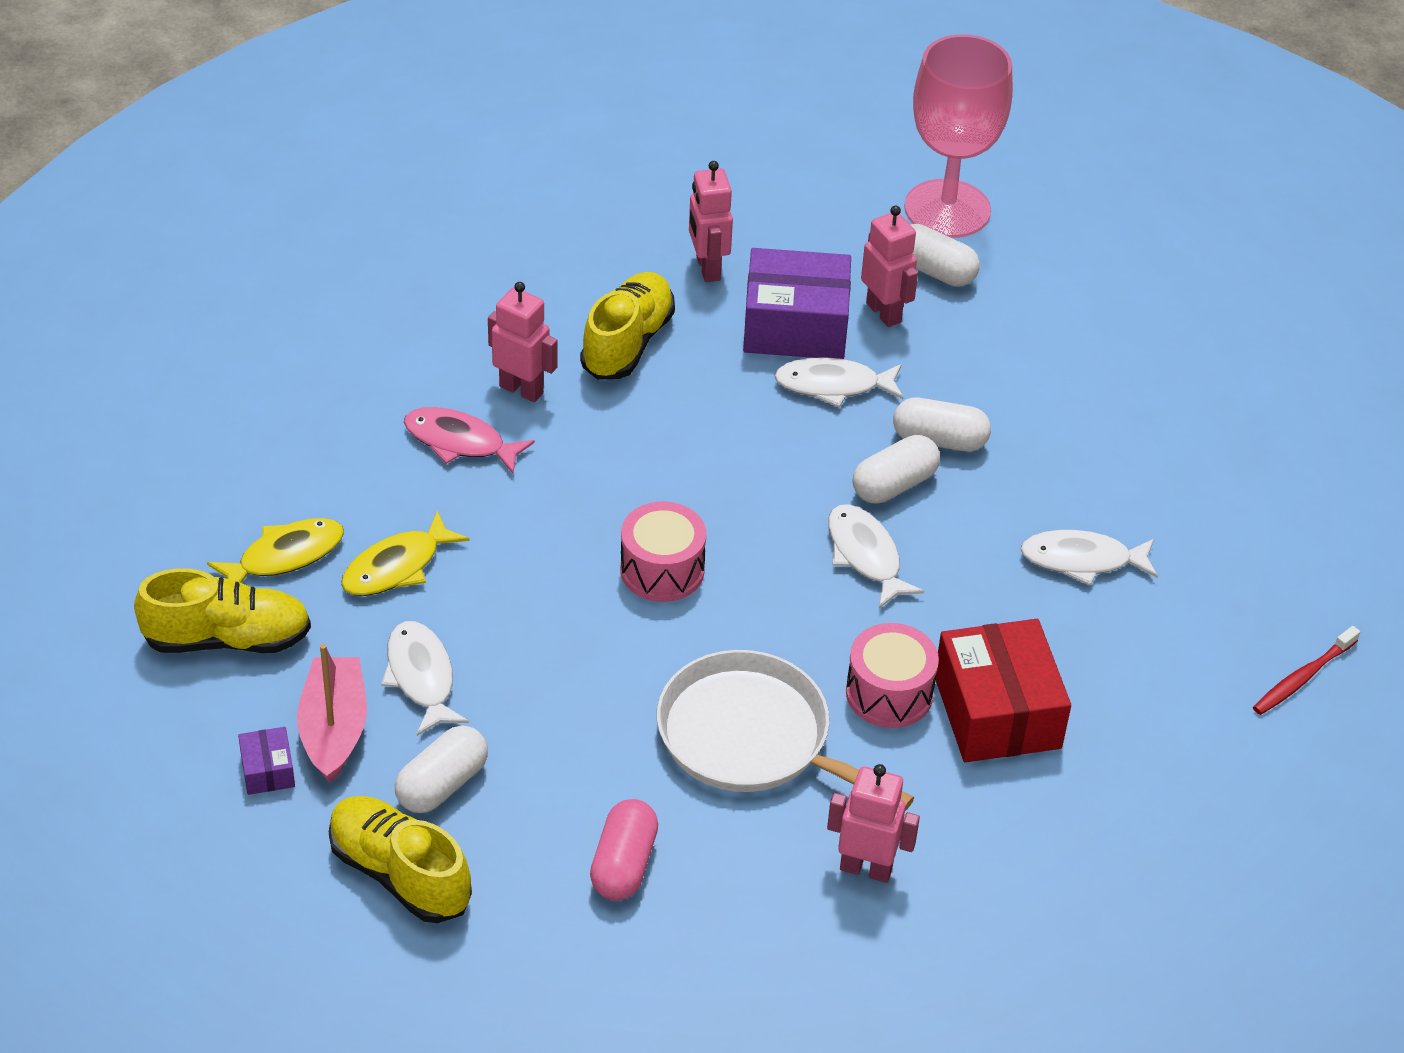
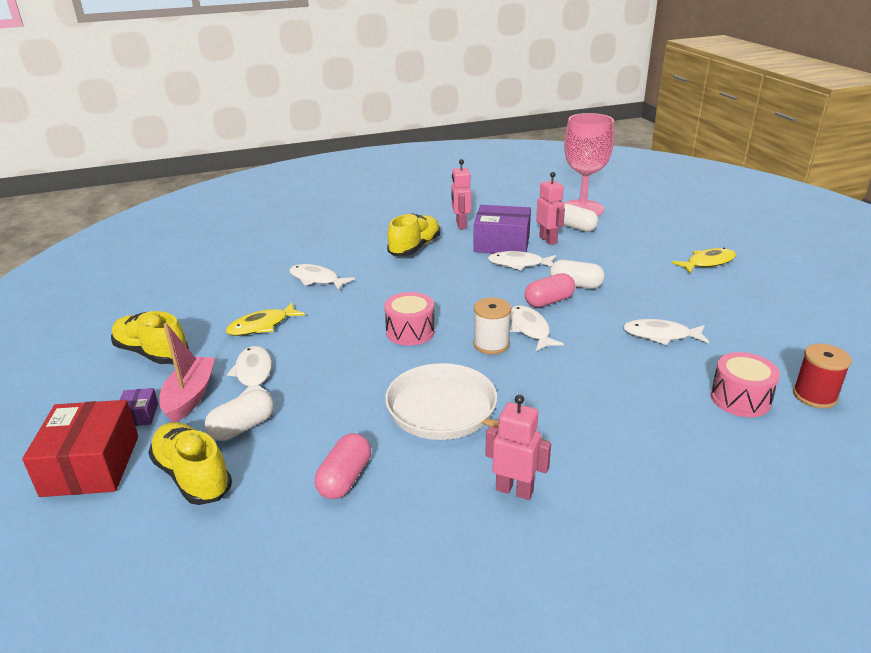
camera: 10 degrees right, 15 degrees down
yellow shoe [134,568,311,653] -> yellow shoe turned 150 degrees counterclockwise [111,311,189,364]
yellow fish [207,518,344,583] -> yellow fish moved to [672,248,736,273]
pink fish [404,407,535,474] -> white fish [289,264,355,290]
pink robot [488,282,558,402] -> none
pink drum [846,623,939,728] -> pink drum moved to [711,352,780,417]
white capsule [853,435,940,503] -> pink capsule [525,273,575,307]
red box [936,619,1071,762] -> red box moved to [22,400,138,497]
red toothbrush [1253,626,1360,715] -> red spool [793,344,852,408]
none -> white spool [473,297,511,354]

